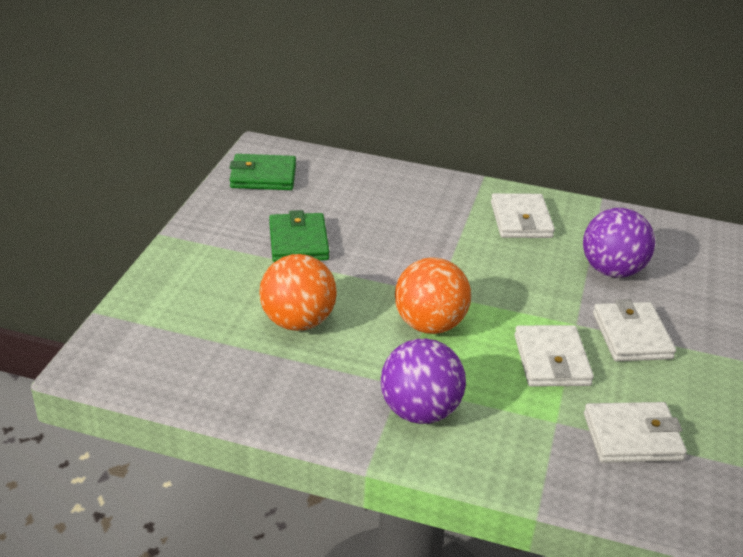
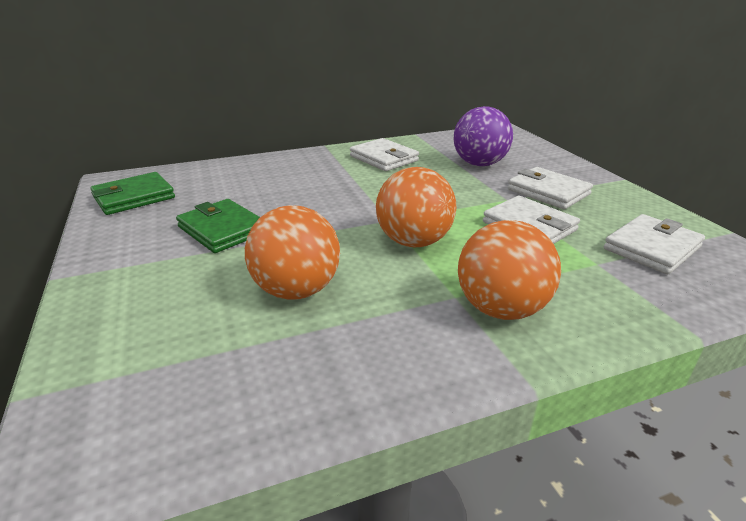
camera: 35 degrees left, 5 degrees down
purple ball [381,339,466,424] -> orange ball [458,220,561,320]

